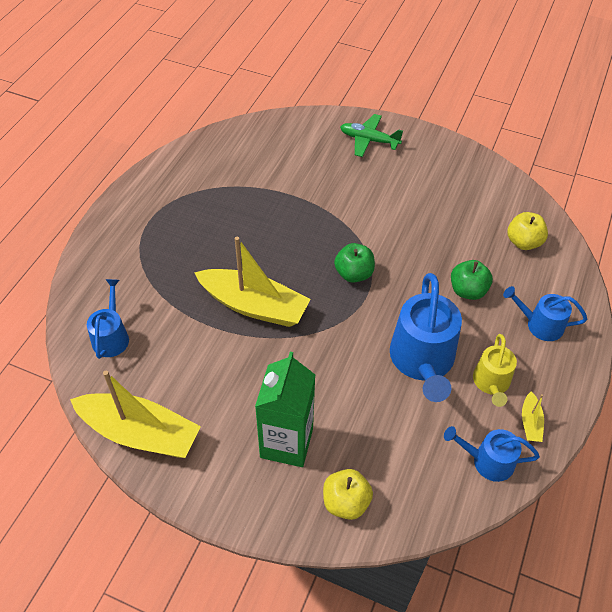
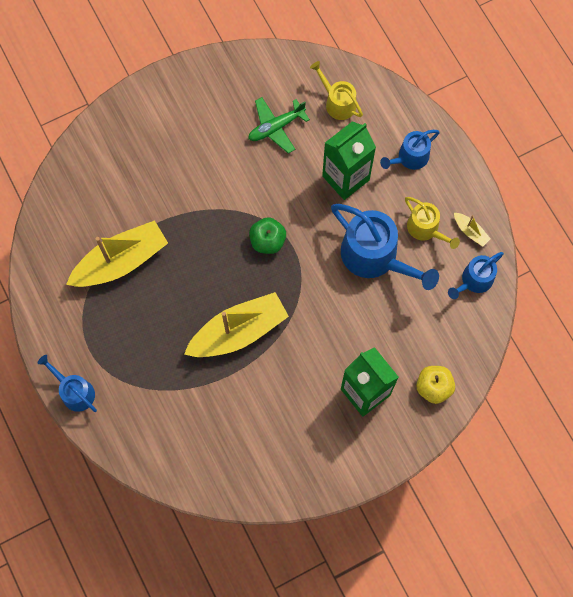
camera: 50 degrees left, 20 degrees up
yellow boat [70,371,201,458] -> yellow boat moved to [66,220,168,287]
blue watering can [87,279,129,359] -> blue watering can moved to [37,355,97,412]
green plane [340,114,403,157] -> green plane moved to [248,97,310,154]
green apple [451,260,493,300] -> green carton [322,121,376,200]
yellow apple [508,212,548,250] -> yellow watering can [310,61,363,120]

